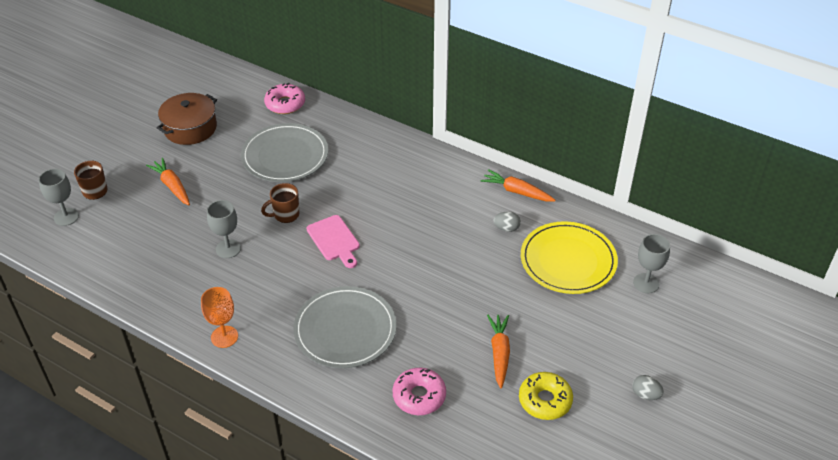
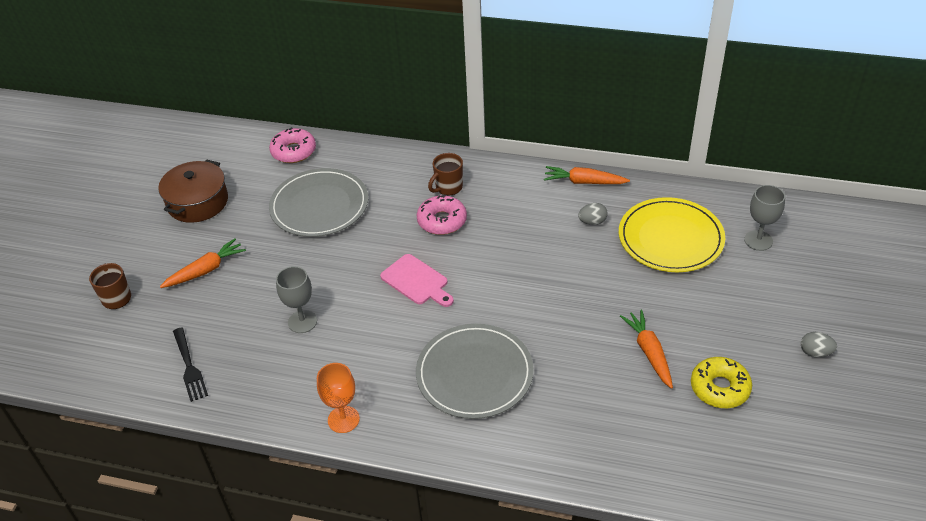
camera: 15 degrees left, 0 degrees up
grey goblet [39,169,79,226] -> none
orange carrot [146,158,190,205] -> orange carrot turned 105 degrees clockwise [160,238,246,288]
brown mug [261,183,299,223] -> brown mug moved to [428,153,463,195]
pink donut [392,368,446,415] -> pink donut moved to [417,194,467,235]
none -> black fork [173,327,208,402]

